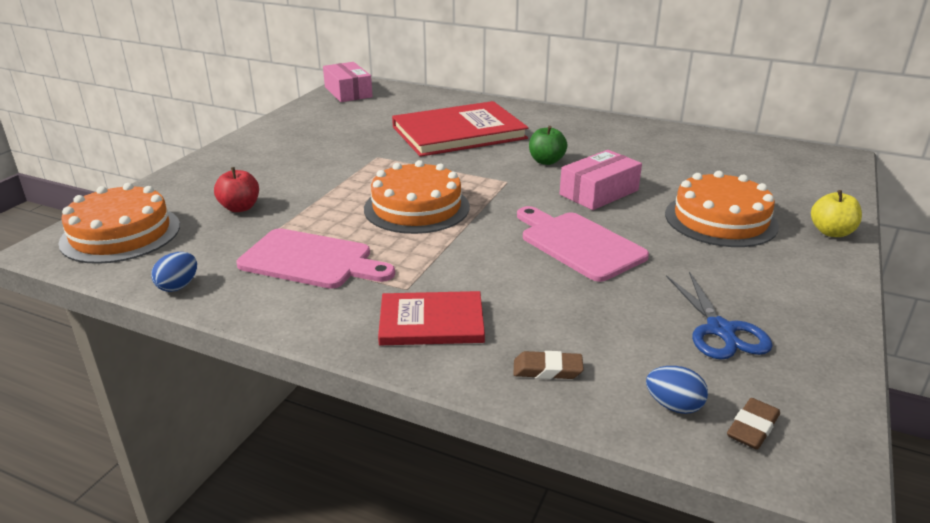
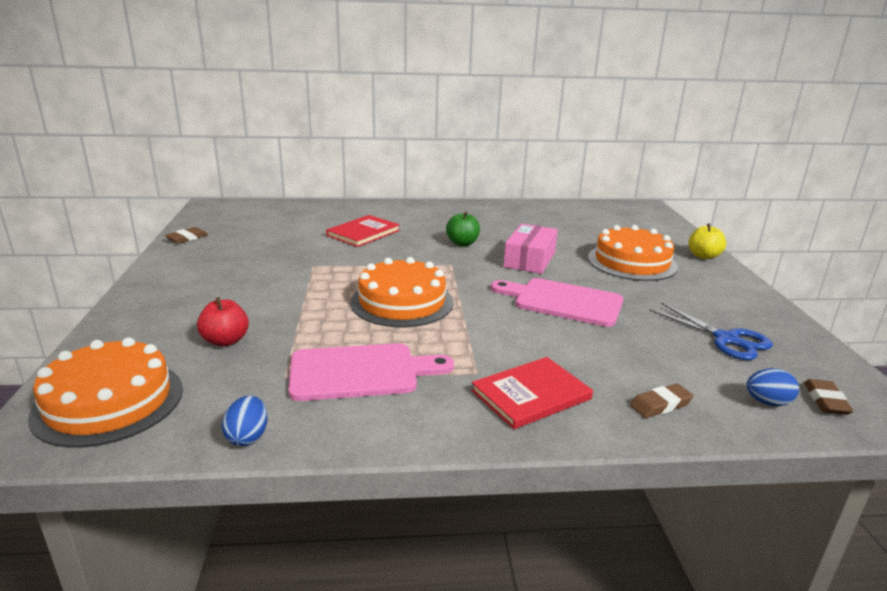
camera: 30 degrees left, 5 degrees down
pink box [323,62,373,102] -> none
red book [392,101,528,157] -> red book [326,215,400,247], size x0.57
none -> brown eraser [165,227,208,244]

